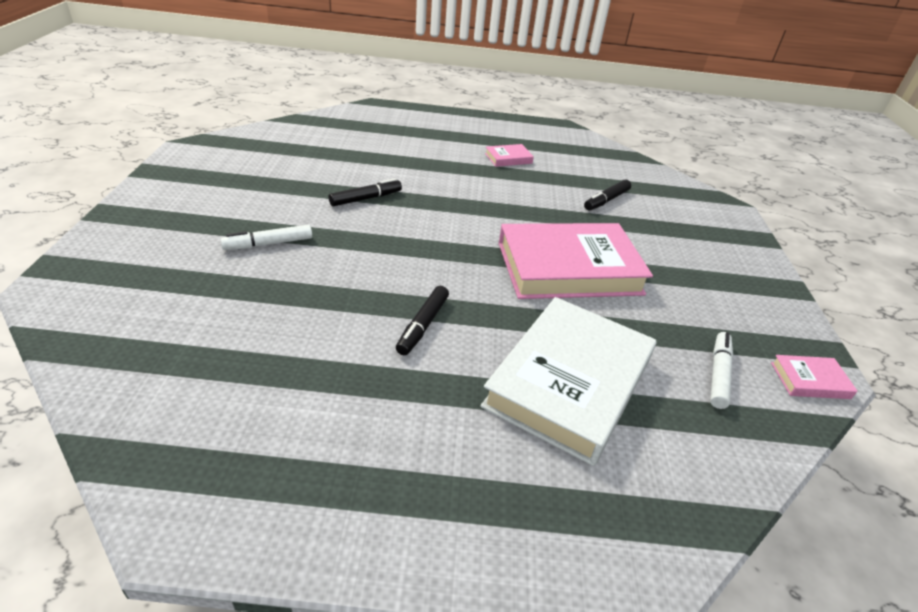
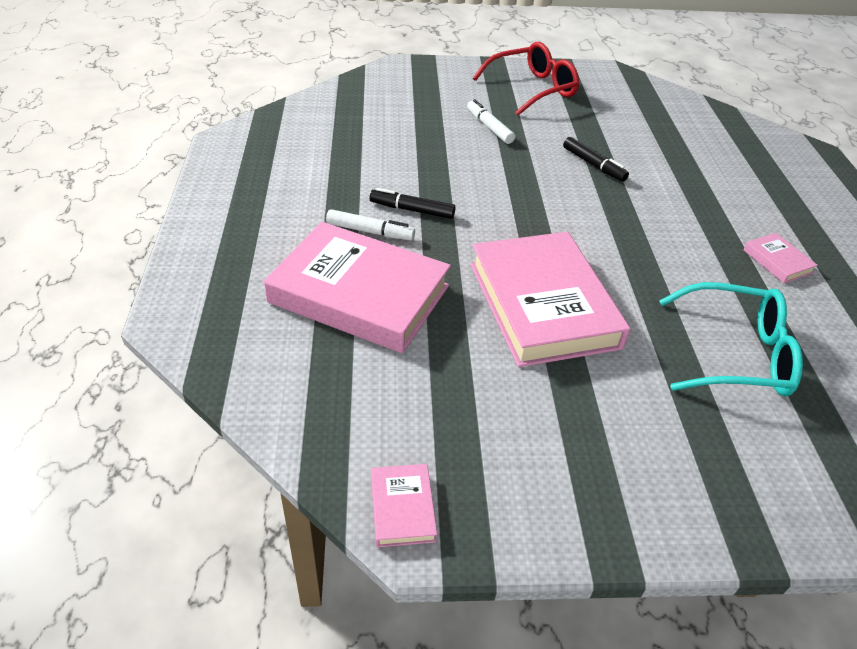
camera: 85 degrees right, 5 degrees up
white book [480,297,656,466] -> pink book [264,222,451,353]
black marker [584,179,631,211] -> turquoise glasses [659,282,803,397]
white marker [710,332,733,409] -> white marker moved to [326,209,415,240]
none -> red glasses [473,42,579,116]

